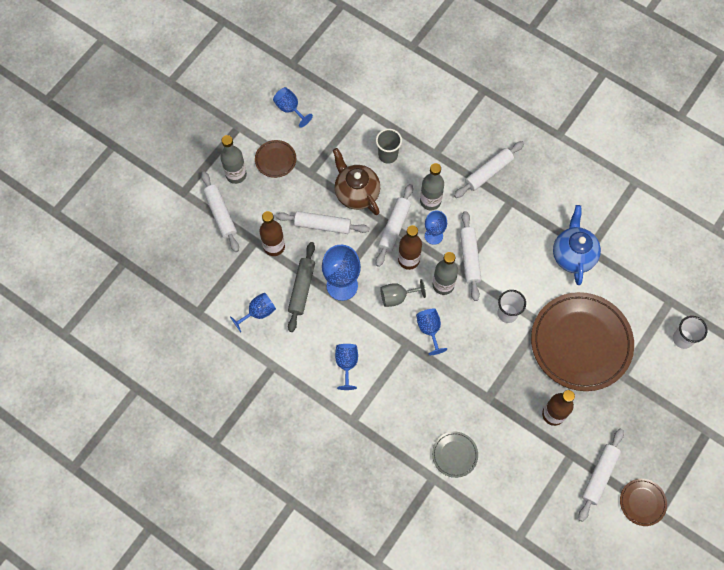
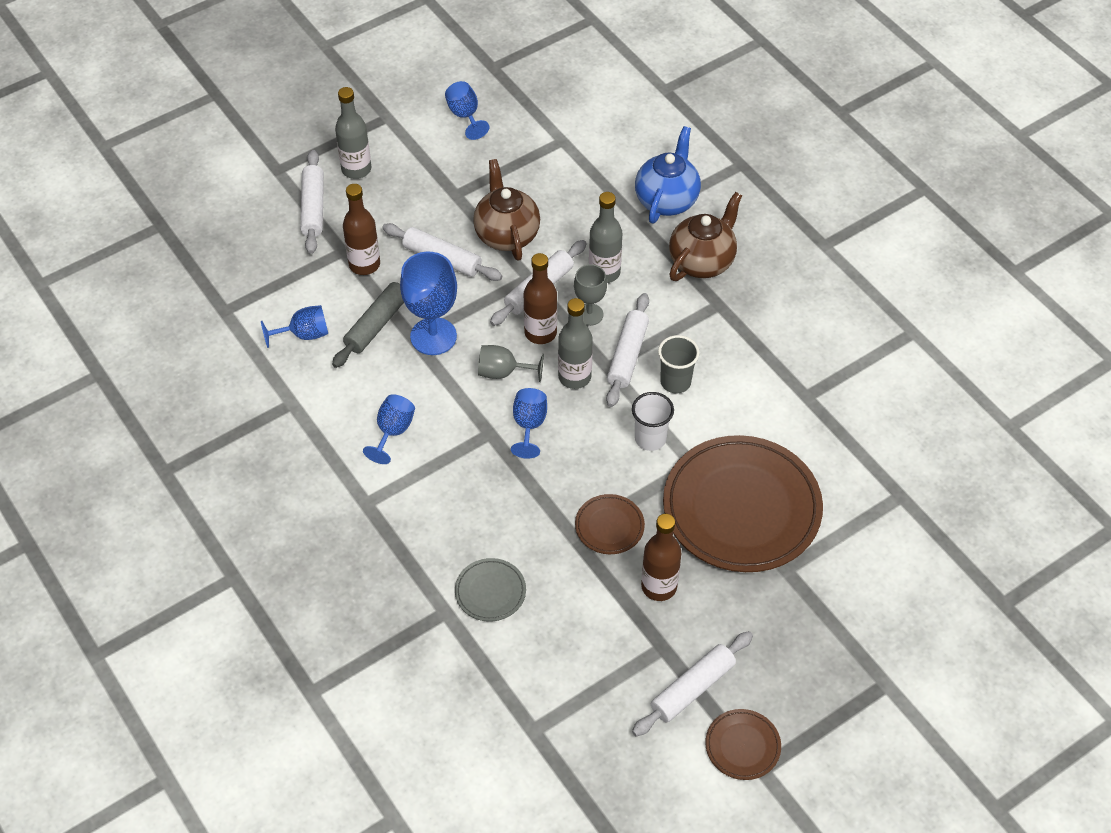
camera: 20 degrees right, 15 degrees down
brown plate [255,140,296,178] -> brown plate moved to [575,494,645,554]
grey cup [376,129,402,164] -> grey cup moved to [658,335,700,393]
blue goblet [425,211,447,245] -> grey goblet [574,264,607,326]
white rolling pin [454,141,524,198] -> brown teapot [669,192,742,281]
blue teapot [553,205,601,285] -> blue teapot moved to [635,126,701,223]
white cup [673,316,707,349] -> none

